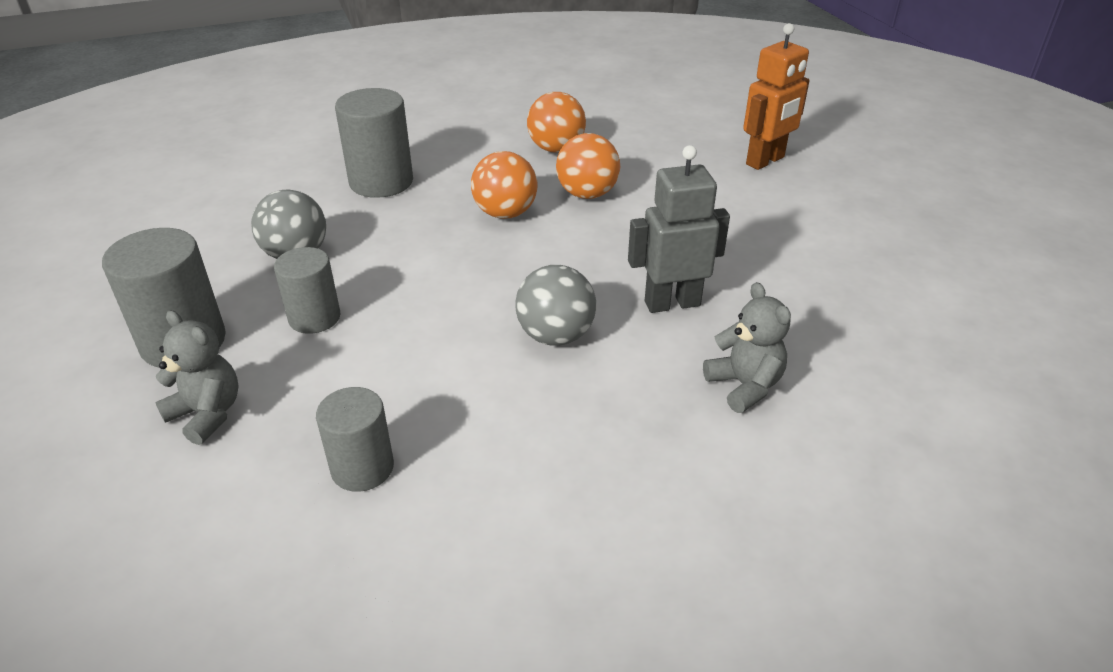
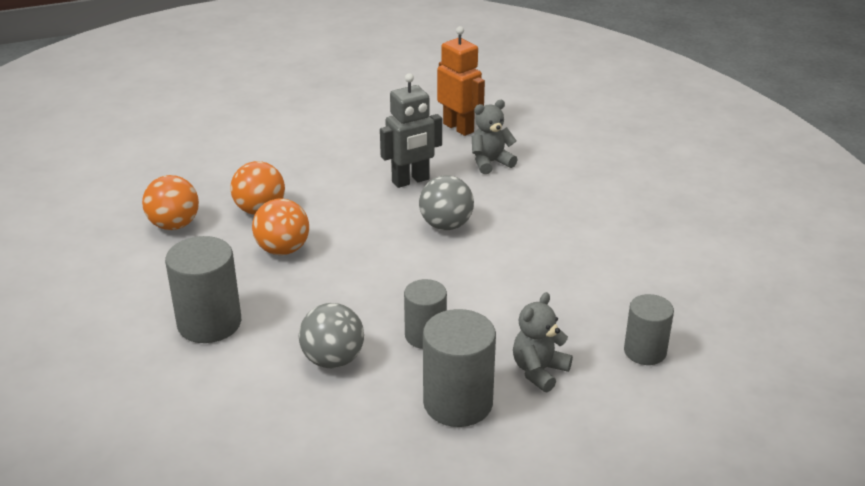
camera: 90 degrees left, 5 degrees down
grey cylinder [316,387,394,492] -> grey cylinder moved to [624,294,674,365]
grey robot [628,145,730,313] -> grey robot turned 105 degrees counterclockwise [380,73,442,188]
orange robot [743,23,810,170] -> orange robot moved to [437,26,485,136]

